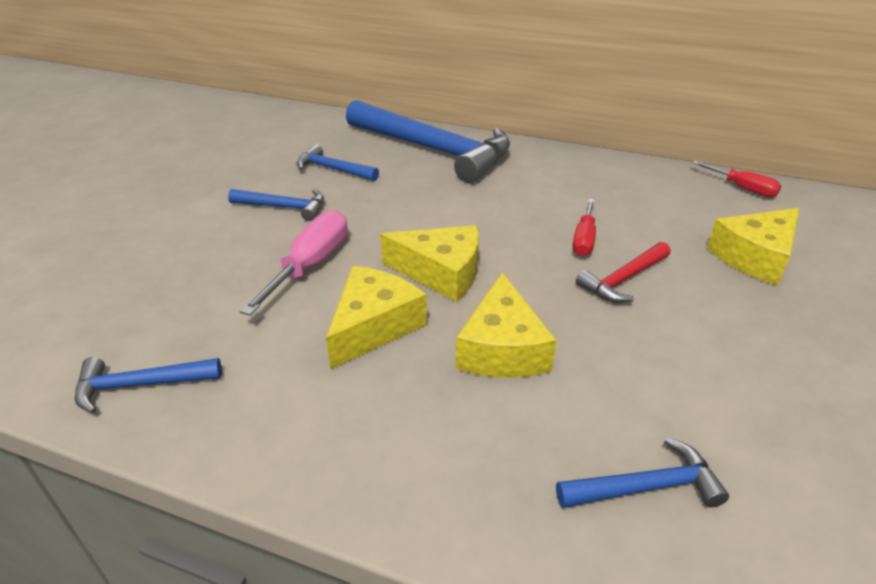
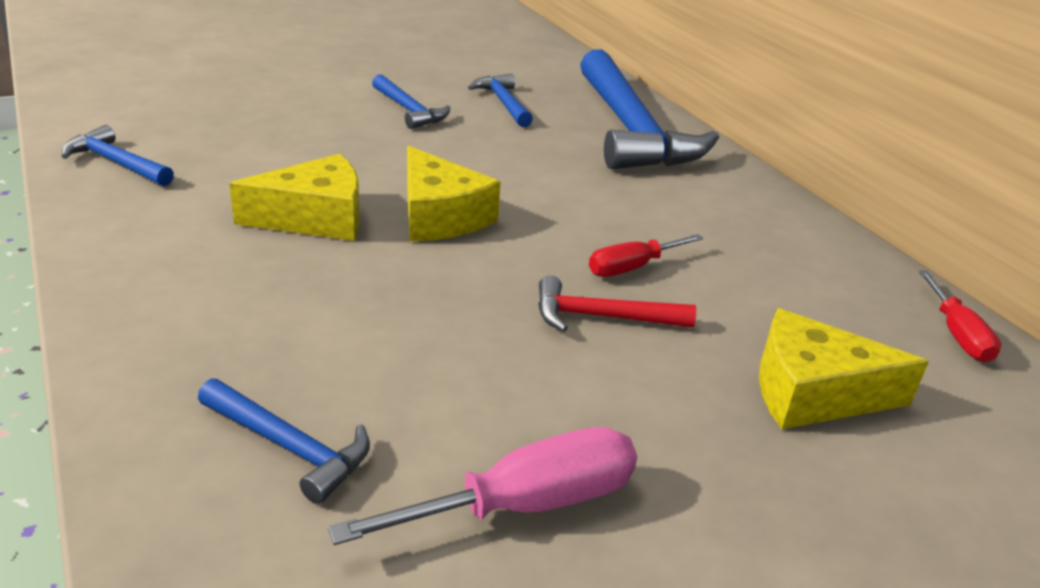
camera: 40 degrees right, 5 degrees down
pink screwdriver [240,210,348,316] -> pink screwdriver moved to [328,427,637,545]
yellow cheese [455,272,557,378] -> none

